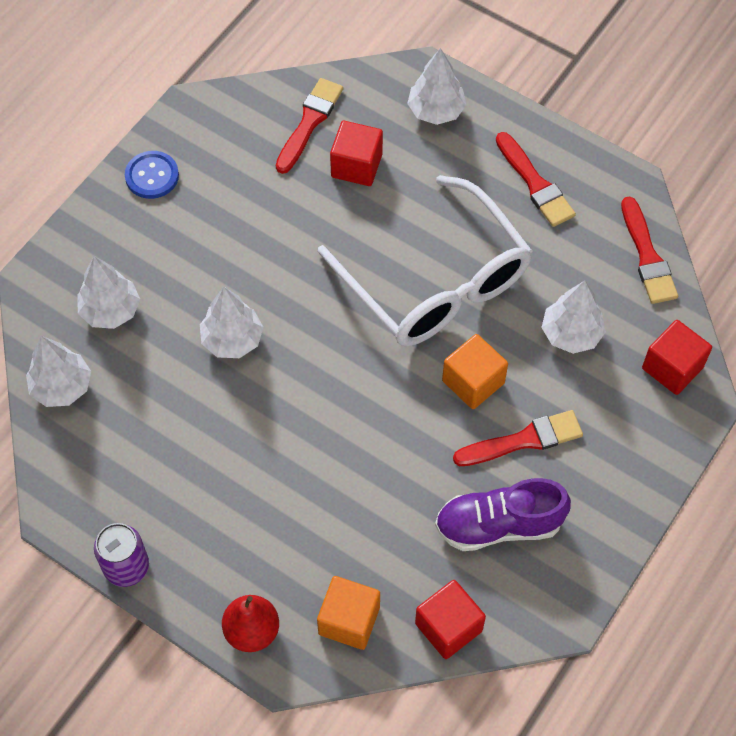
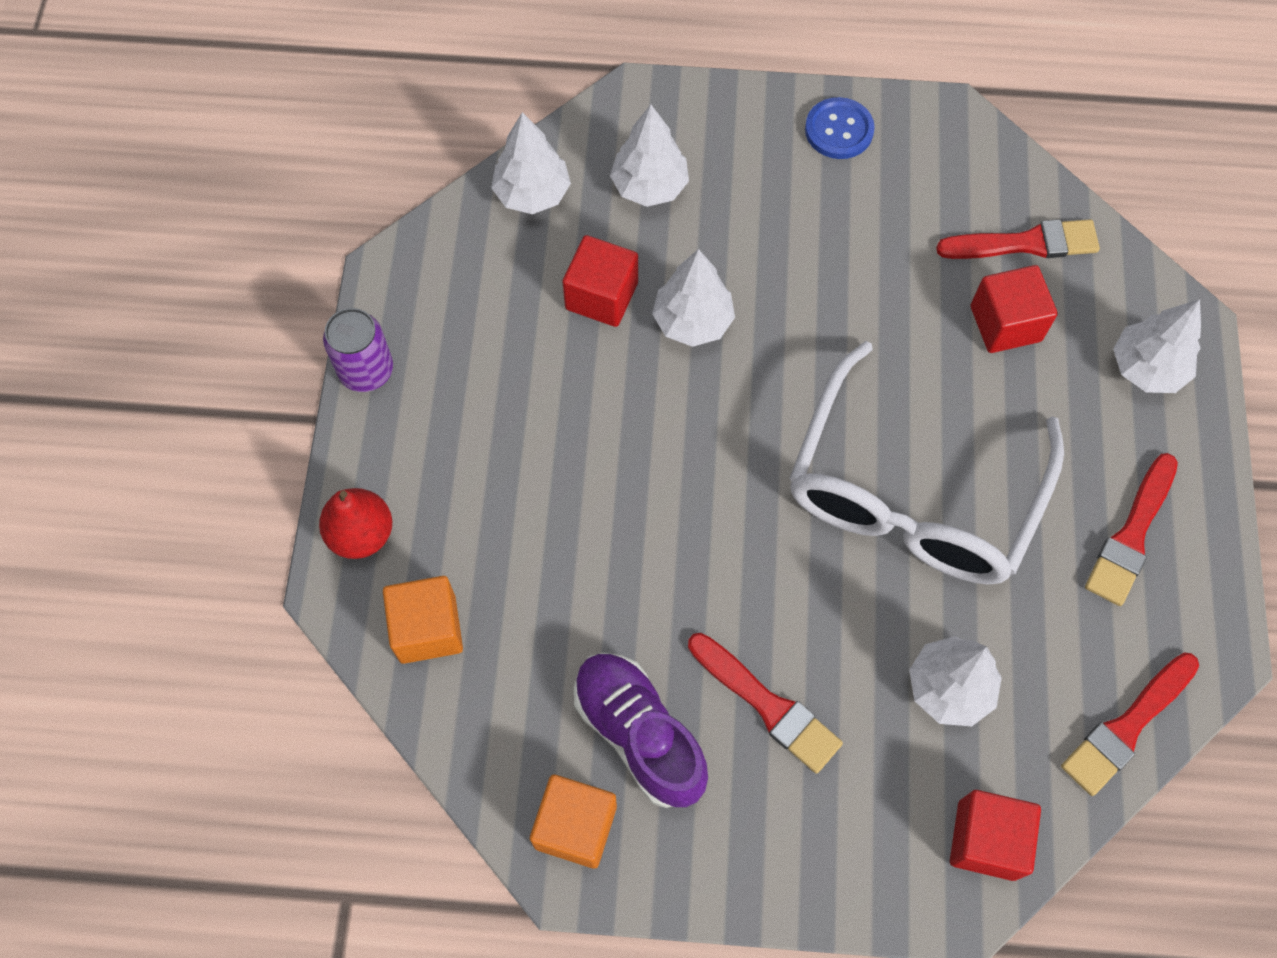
camera: 60 degrees right, 5 degrees up
red cube [415,580,486,659] -> red cube moved to [563,235,638,327]
orange cube [442,334,508,409] -> orange cube moved to [530,775,617,869]

